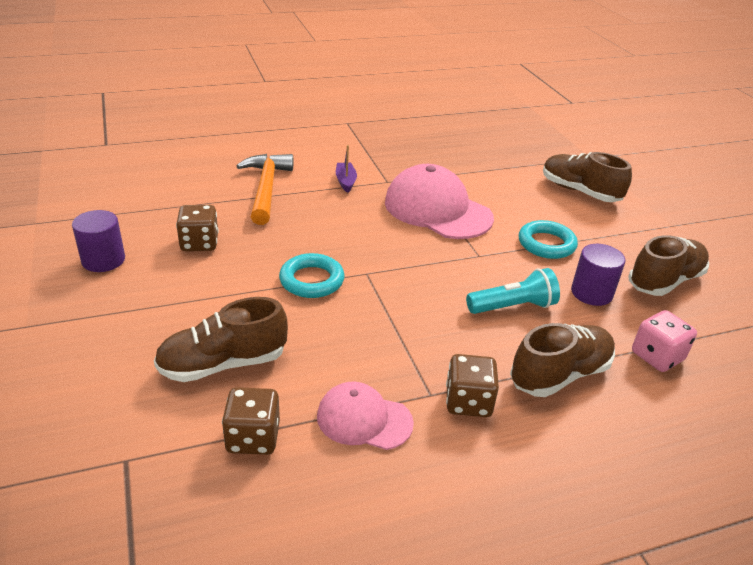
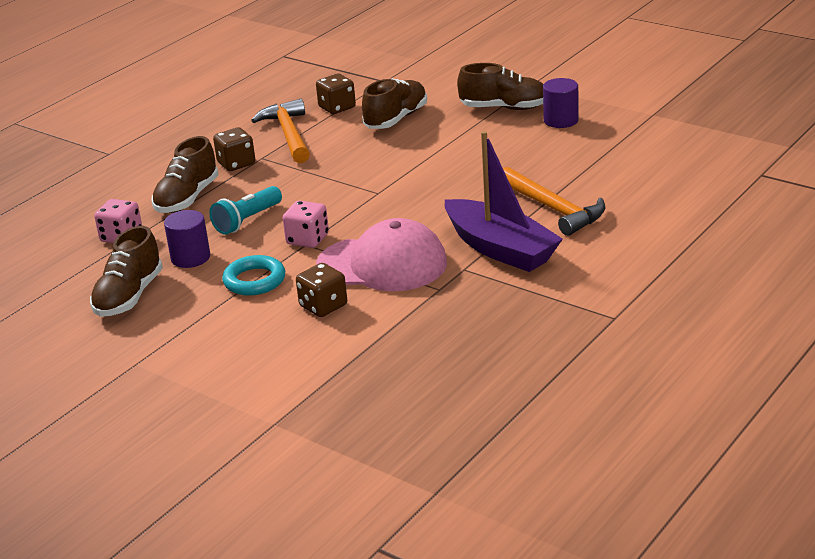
camera: 150 degrees right, 5 degrees down
brown dice [176,205,218,251] -> brown dice moved to [296,263,347,317]
turquoise ring [279,253,345,298] -> none
pink cap [317,381,414,450] -> orange hammer [251,99,310,163]
purple boat [336,145,357,193] -> purple boat [445,131,563,272], size x2.47
brown shoe [543,152,632,202] -> brown shoe moved to [457,63,544,110]
none -> pink dice [283,200,329,248]

